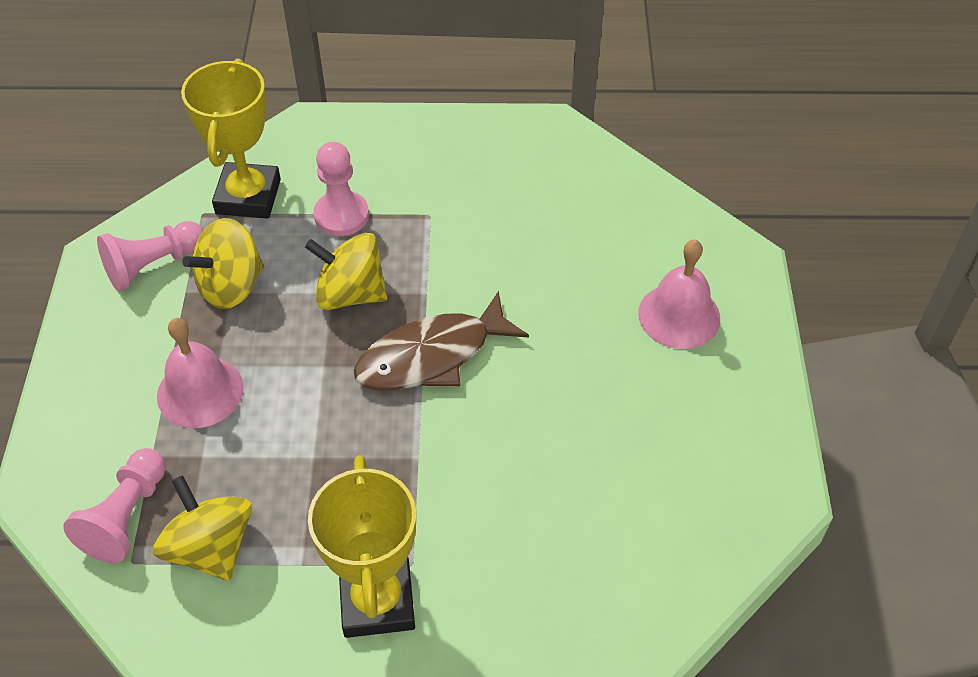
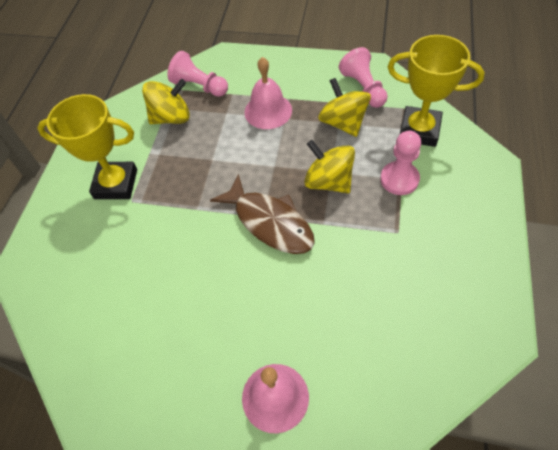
camera: 105 degrees right, 5 degrees up
yellow spinning top [305,233,387,310] -> yellow spinning top turned 75 degrees counterclockwise [304,140,355,193]
brown fish [354,291,529,391] -> brown fish turned 150 degrees clockwise [210,174,315,254]

